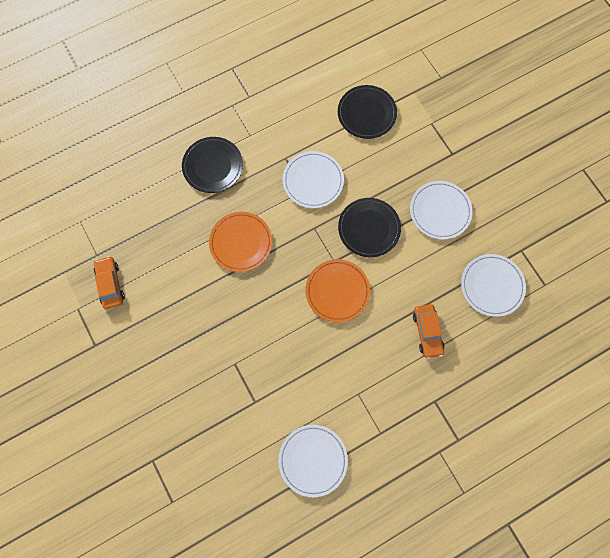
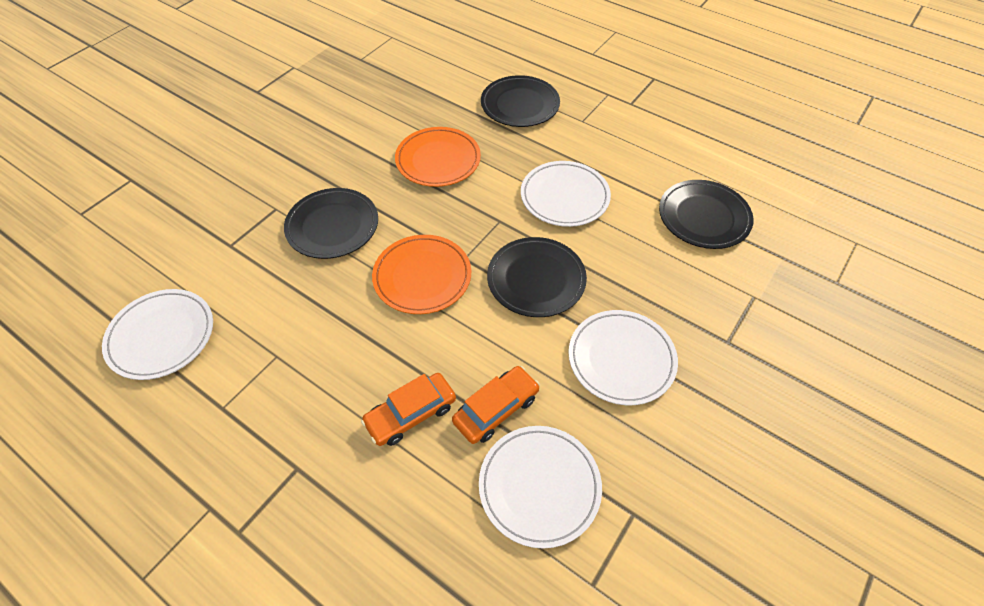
camera: 65 degrees right, 20 degrees down
orange car [94,256,125,309] -> orange car moved to [452,366,540,444]
none -> black plate [284,188,378,259]

